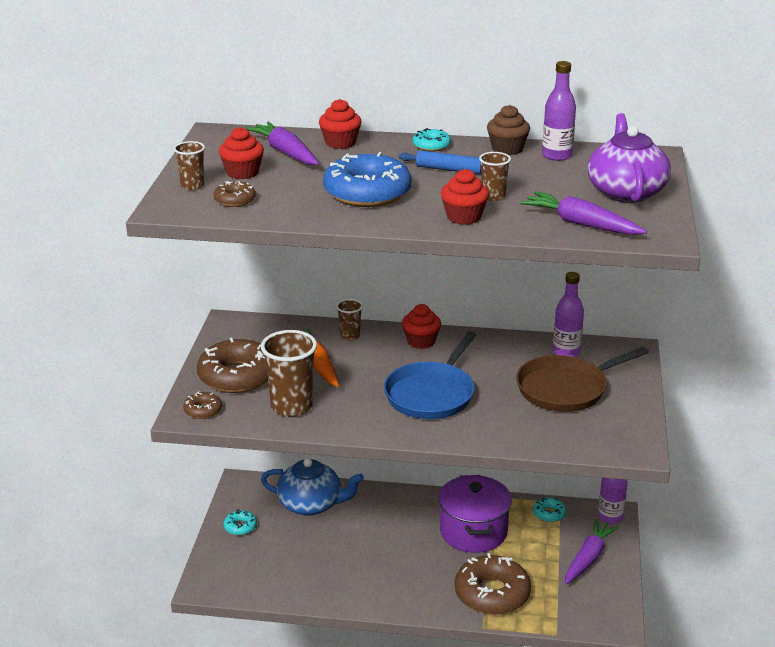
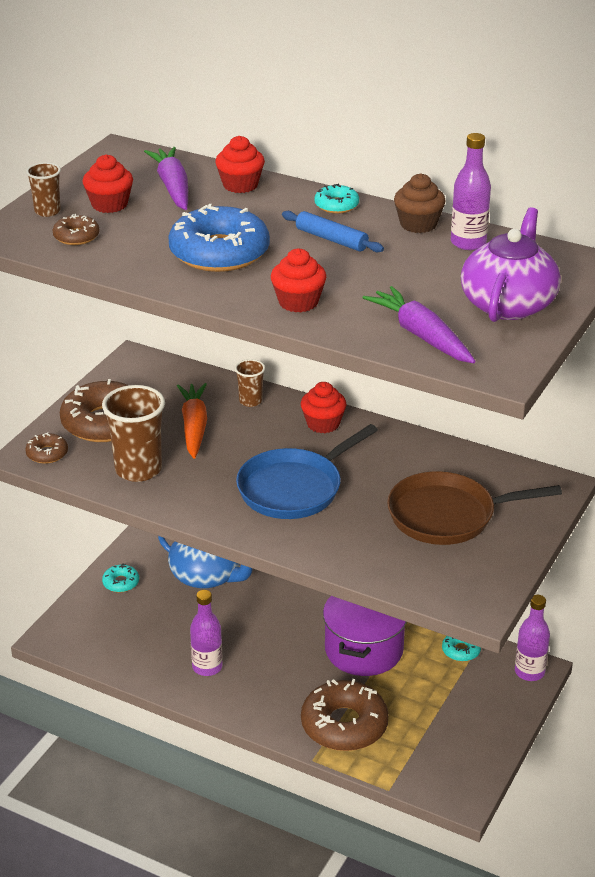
camera: 20 degrees right, 5 degrees up
brown cup [479,152,511,201] -> none
purple bottle [553,272,584,357] -> purple bottle moved to [190,590,222,676]
purple carrot [565,518,619,585] -> none

